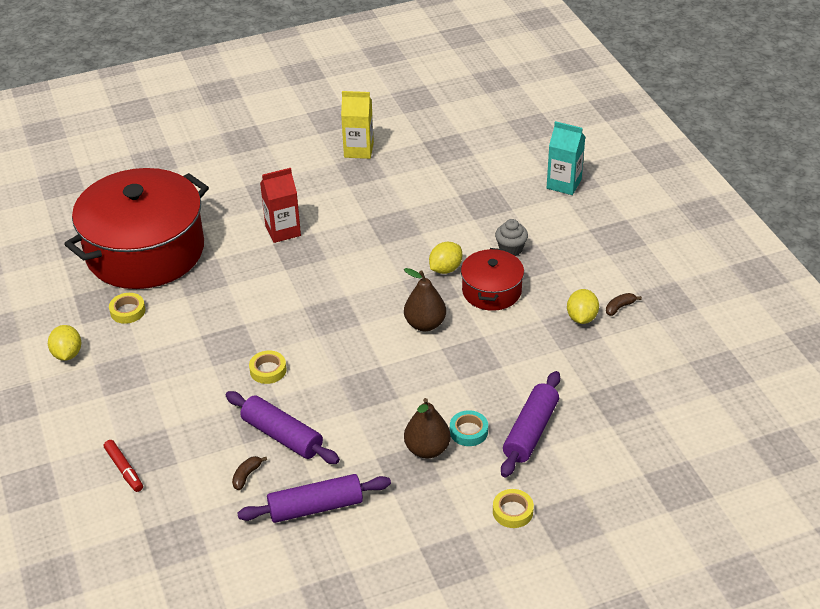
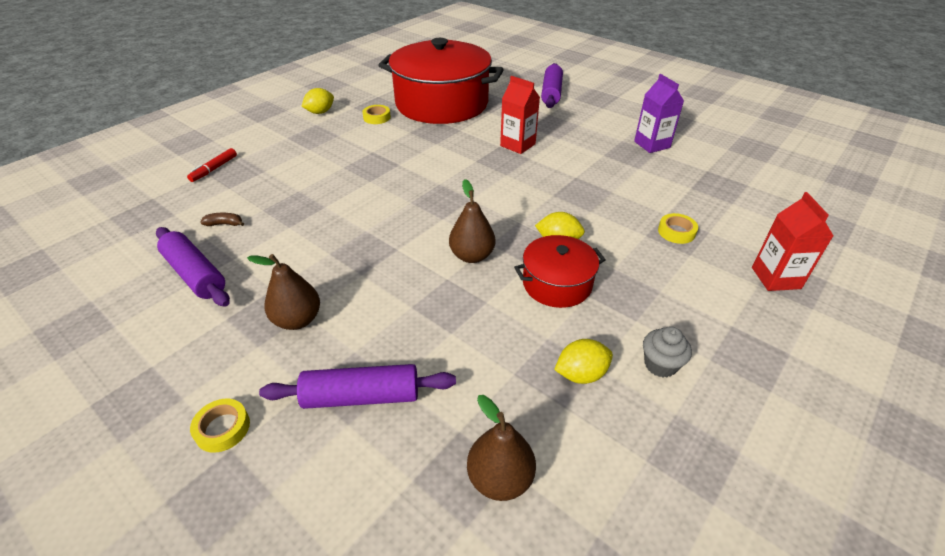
camera: 60 degrees right, 0 degrees up
purple rolling pin [226,391,340,464] -> purple rolling pin moved to [541,63,563,108]
yellow tape [249,351,287,384] -> yellow tape moved to [658,213,698,244]
yellow carton [341,91,374,159] -> purple carton [634,74,684,153]
turquoise tape [450,410,488,446] -> none
grey cupcake [495,219,528,256] -> grey cupcake moved to [643,326,692,377]
turquoise carton [547,121,585,195] -> red carton [752,192,833,291]
brown banana [606,293,642,316] -> none
none -> brown pear [467,395,536,501]

